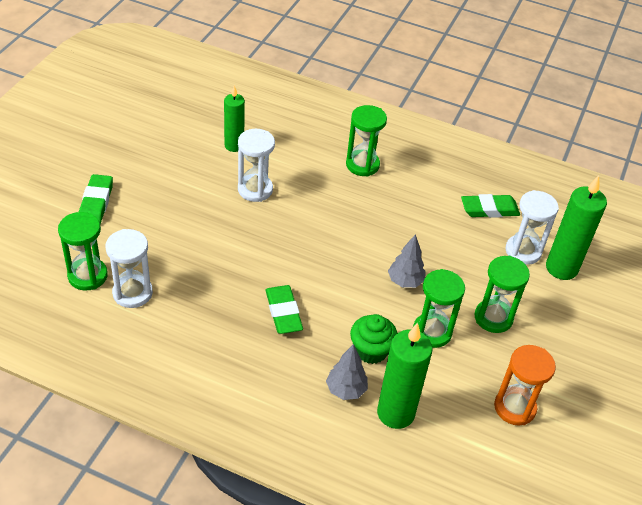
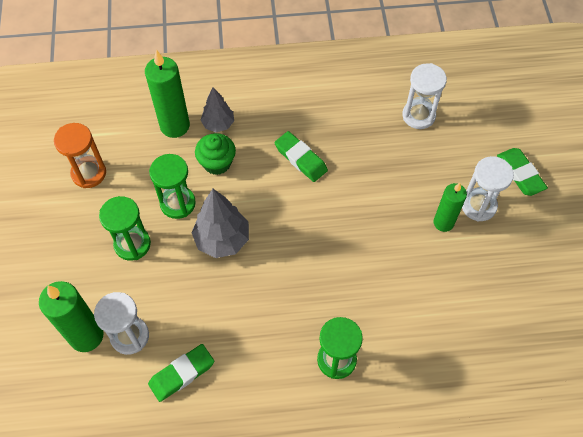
camera: 155 degrees right, 15 degrees up
green hourglass [58,212,108,291] -> none
green candle [224,85,245,152] -> green candle moved to [434,183,467,232]
white hourglass [238,129,275,202] -> white hourglass moved to [462,156,514,222]
grey tree [388,234,426,288] -> grey tree [191,189,249,258], size x1.56

